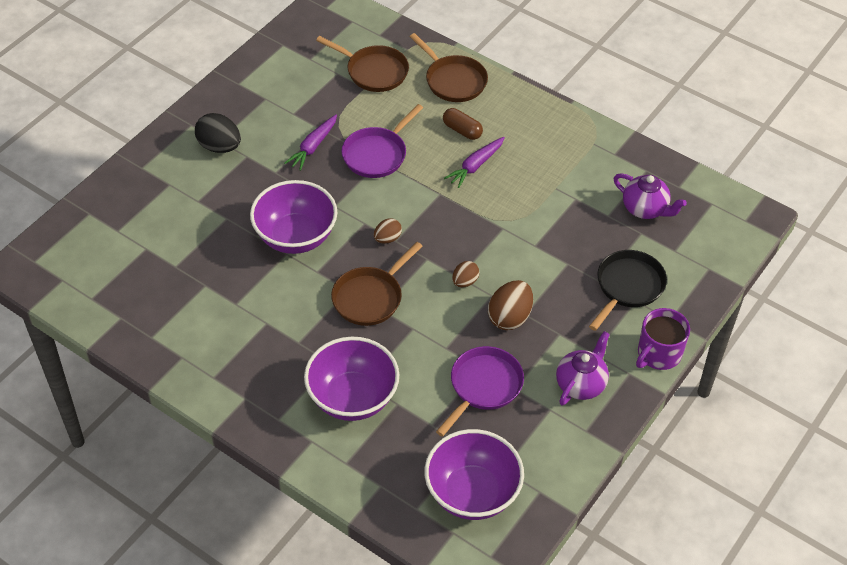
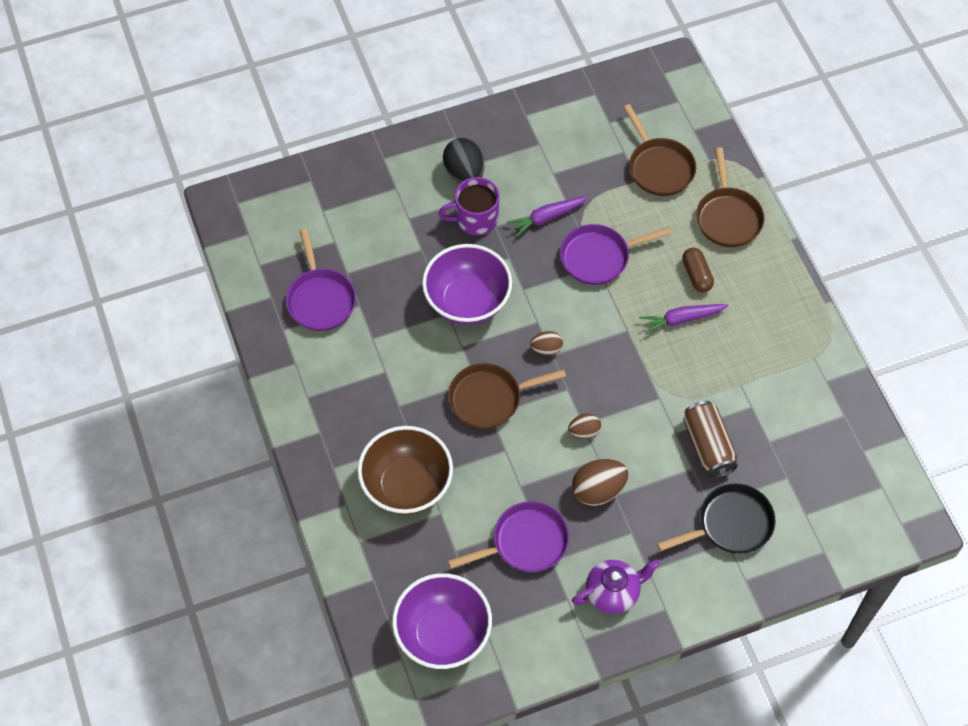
camera: 35 degrees right, 10 degrees up
purple bowl [304,337,399,421] -> brown bowl [358,426,453,515]
purple teapot [614,173,687,219] -> none
purple mug [636,308,690,370] -> purple mug moved to [439,177,500,236]
none -> purple pan [286,228,356,331]
none -> brown can [683,401,738,478]

